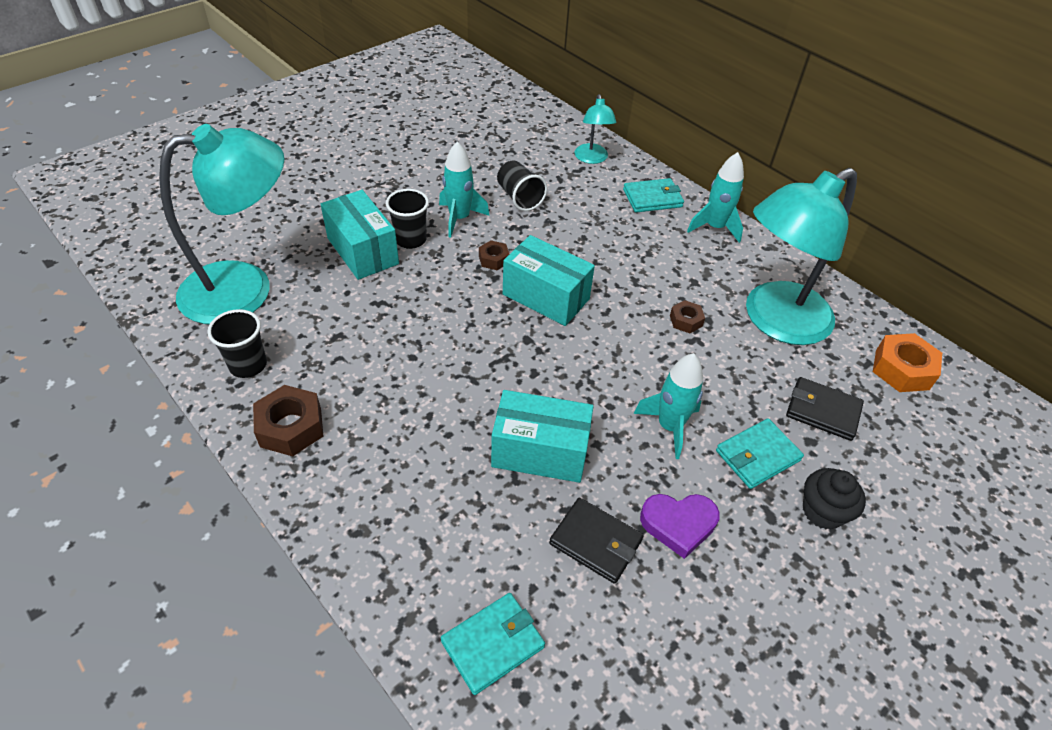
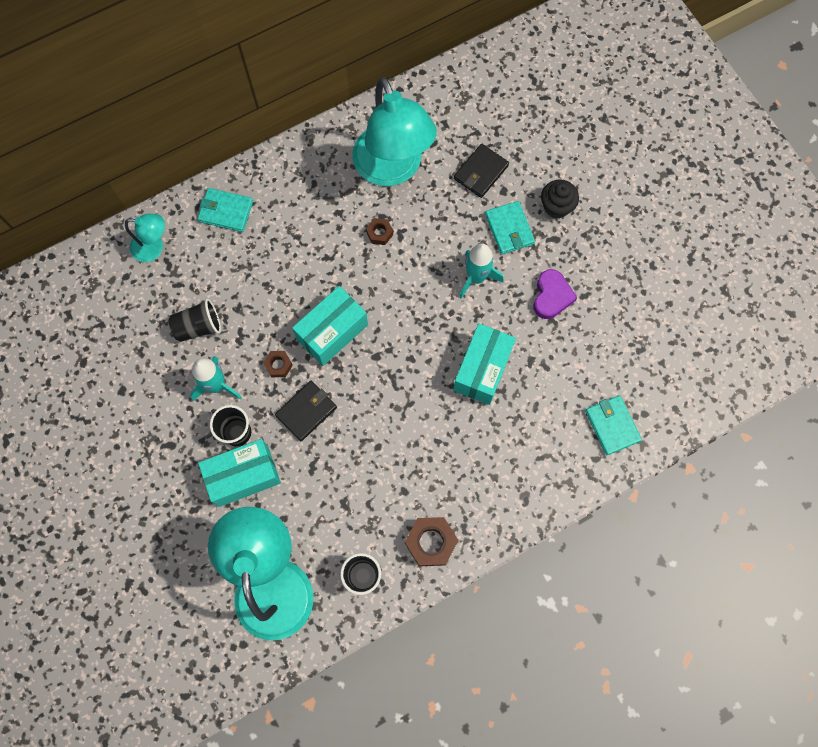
camera: 75 degrees left, 25 degrees up
black wallet [549,497,644,584] -> black wallet moved to [275,381,337,441]
turquoise wallet [623,178,684,213] -> turquoise wallet turned 75 degrees counterclockwise [198,188,253,232]
turquoise rocket [687,152,744,243] -> none
orange nut [873,333,942,392] -> none

